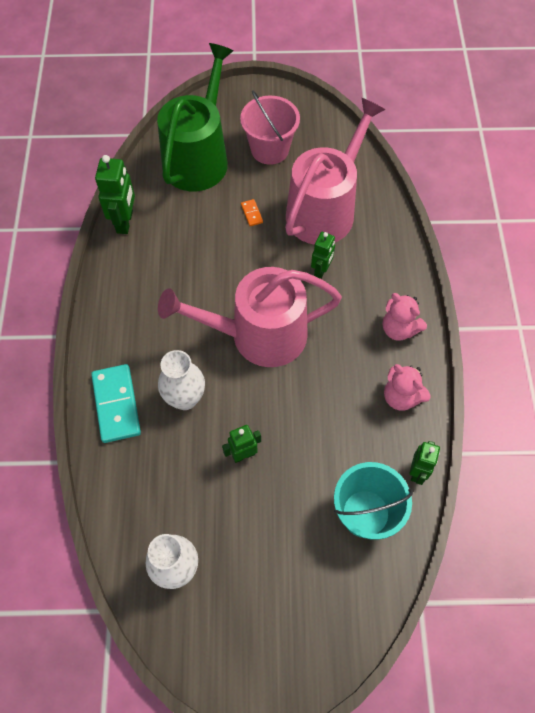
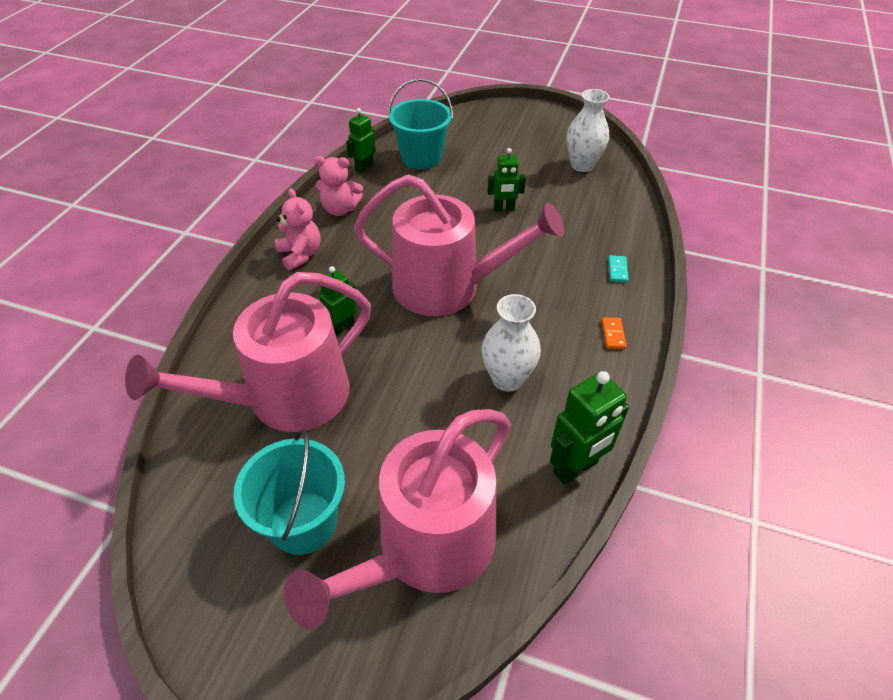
camera: 160 degrees left, 15 degrees down
turquoise domino [91,364,141,443] -> turquoise domino [608,255,629,283], size x0.43
green robot [95,155,135,234] -> green robot turned 150 degrees counterclockwise [550,371,629,485]
green watering can [157,43,233,191] -> pink watering can [284,409,511,629]
white vase [158,350,205,410] -> white vase moved to [482,294,541,392]
pink bucket [240,90,300,165] -> turquoise bucket [233,429,345,555]
orange domino [241,199,263,226] -> orange domino moved to [602,317,627,349]
pink teddy bear [384,364,431,411] -> pink teddy bear turned 120 degrees clockwise [314,156,363,216]

